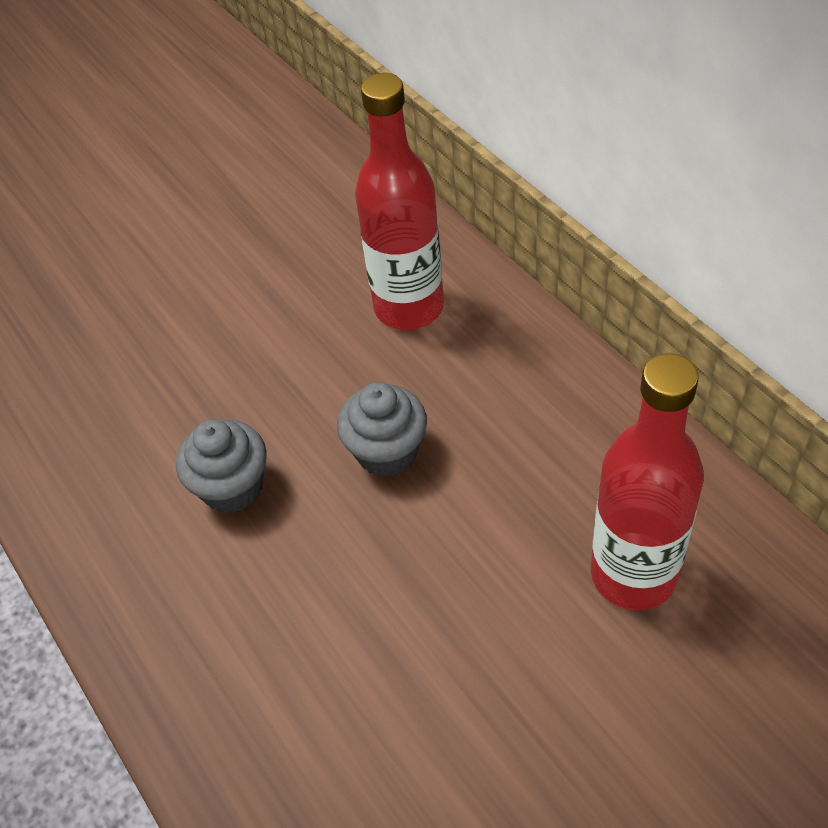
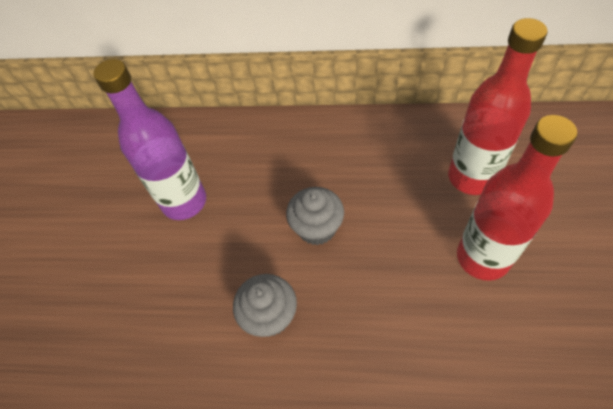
camera: 50 degrees left, 5 degrees up
red bottle [355,73,444,330] -> red bottle moved to [457,115,577,281]
none -> purple bottle [93,59,206,220]

